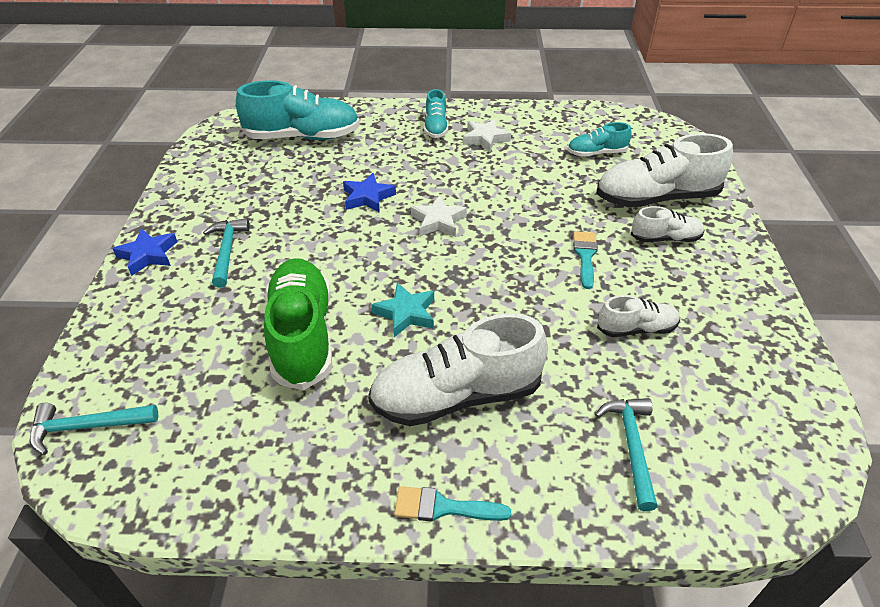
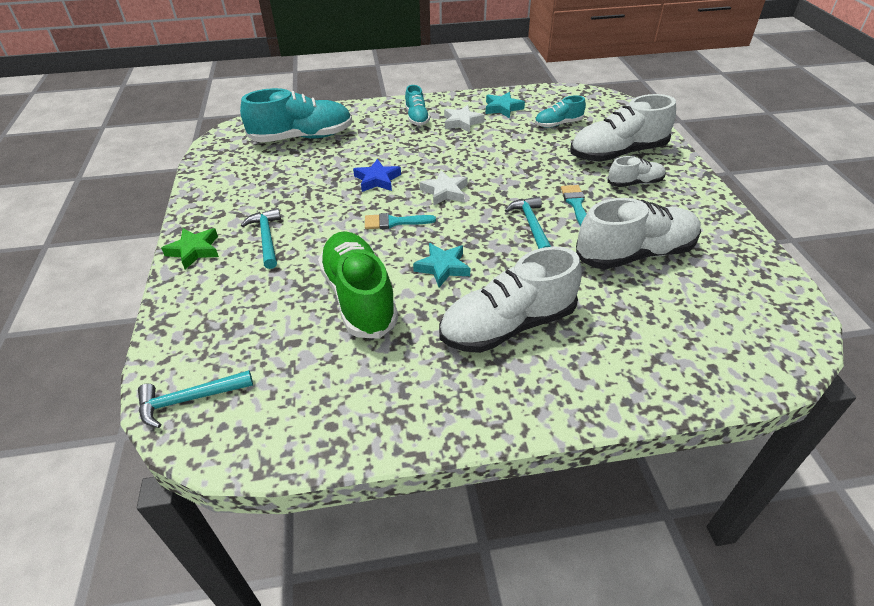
camera: 10 degrees left, 0 degrees up
blue star [112,228,177,276] -> green star [161,228,219,269]
turquoise brush [394,486,511,522] -> turquoise brush moved to [365,213,436,229]
turquoise hammer [595,398,658,511] -> turquoise hammer moved to [505,196,551,249]
white shoe [597,295,680,337] -> white shoe [576,198,701,270], size x1.91
none -> turquoise star [485,92,525,118]

